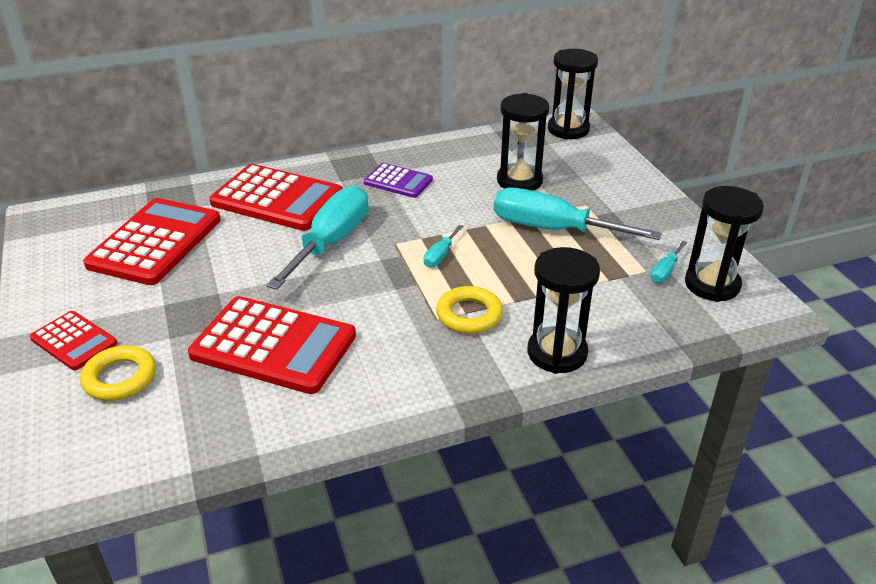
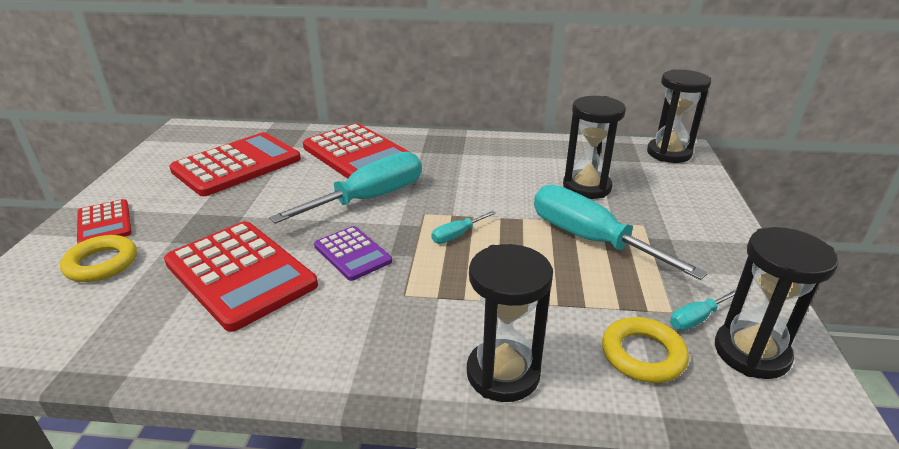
camera: 25 degrees right, 5 degrees down
purple calculator [364,163,433,198] -> purple calculator moved to [314,226,392,281]
yellow ring [436,286,503,334] -> yellow ring moved to [602,317,689,383]

